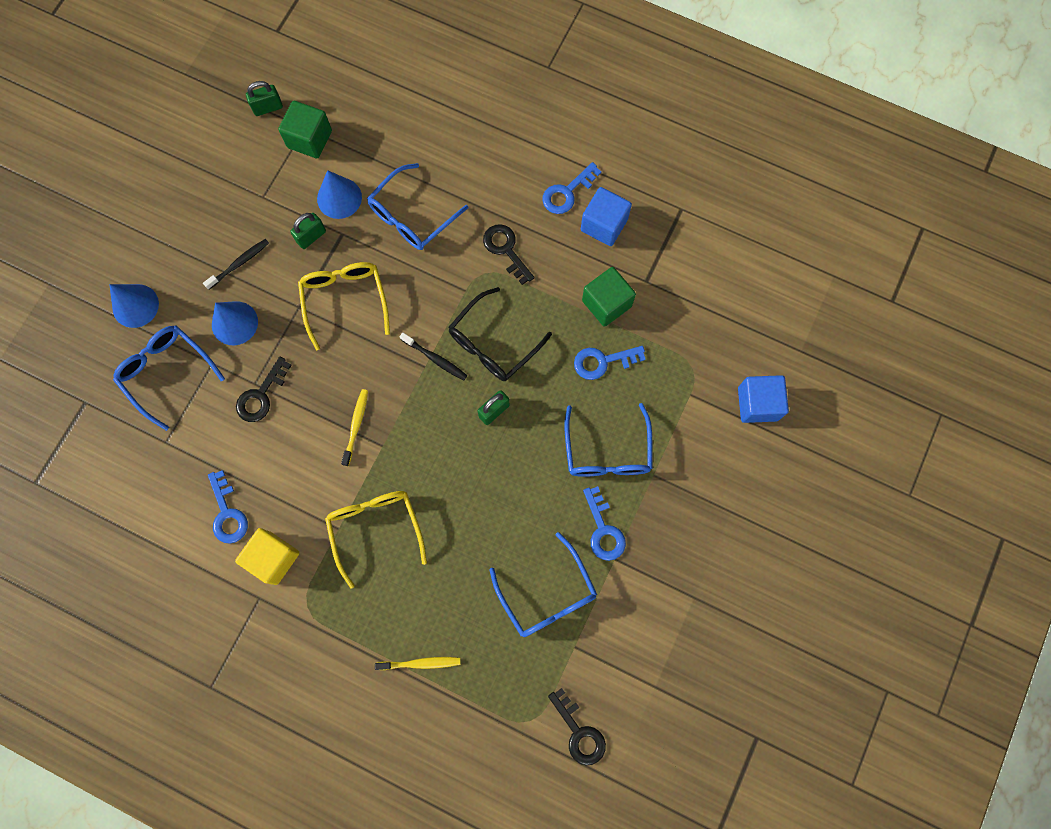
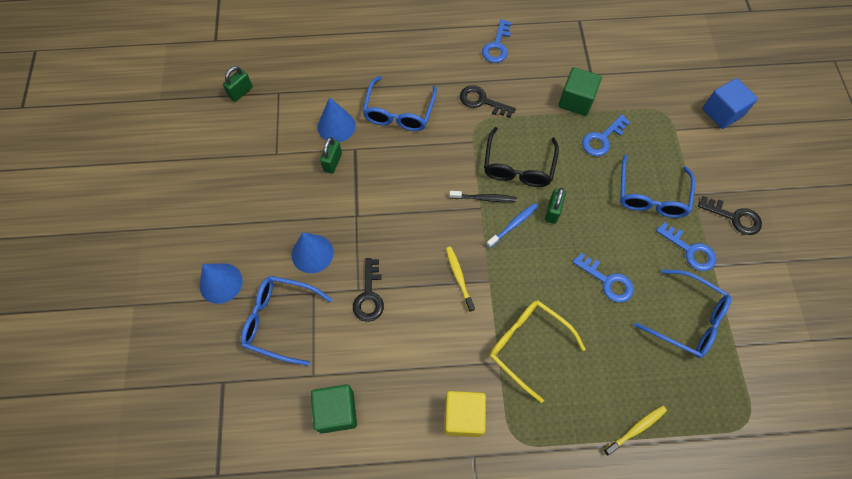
camera: 30 degrees left, 10 degrees down
black toothbrush [203,239,269,290] -> none
blue key [208,470,248,544] -> blue key moved to [573,253,634,303]
green cube [278,101,332,158] -> green cube moved to [311,384,357,434]
yellow glasses [298,262,390,350] -> none
black key [548,688,606,765] -> black key moved to [698,196,762,235]
blue glasses [564,403,653,477] -> blue glasses turned 45 degrees clockwise [620,155,695,218]
blue cube [581,187,632,246] -> none
none -> blue toothbrush [486,203,538,248]

